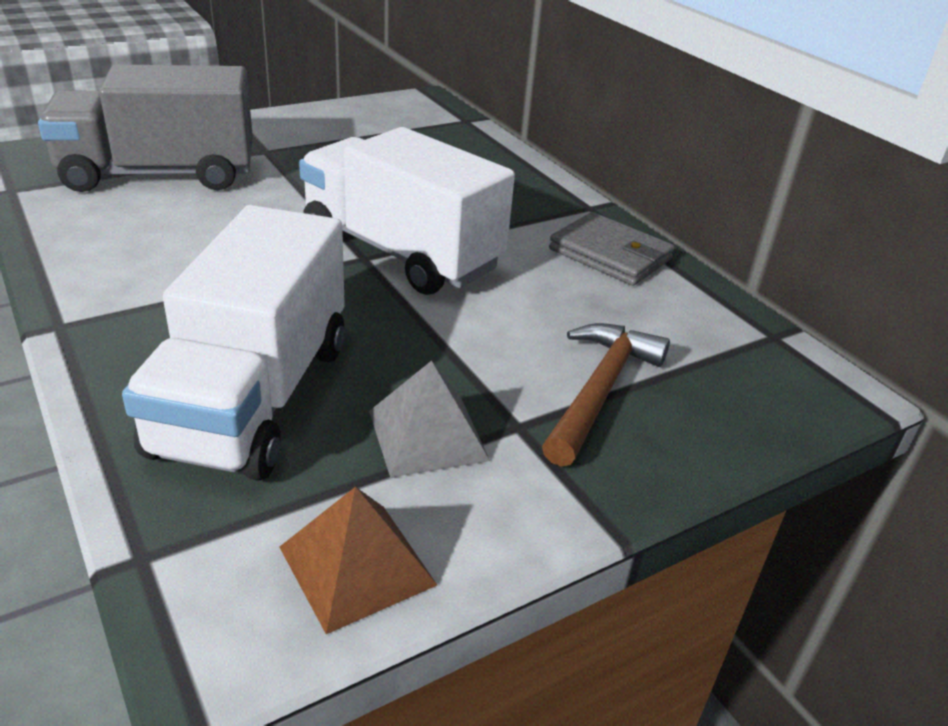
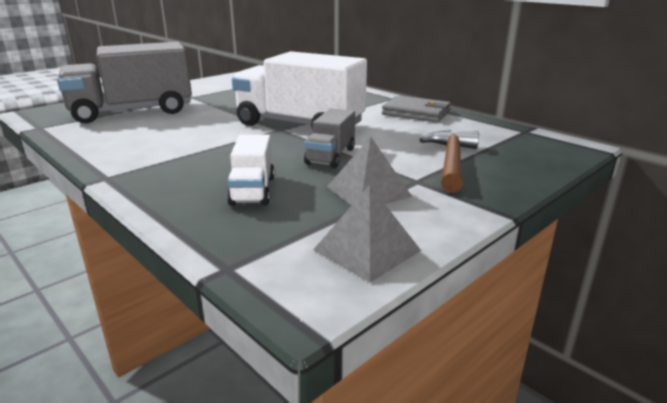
camera: 10 degrees left, 10 degrees down
white truck [122,205,345,481] -> white truck [227,134,275,206], size x0.49
brown pyramid [279,487,437,634] -> grey pyramid [313,185,421,282]
none -> grey truck [304,109,355,168]

